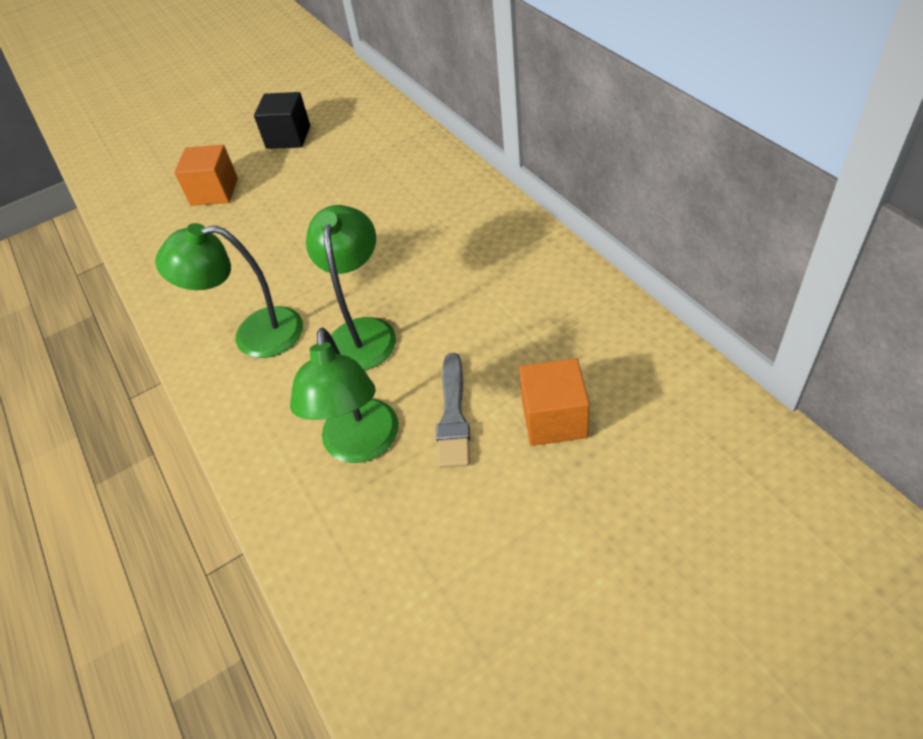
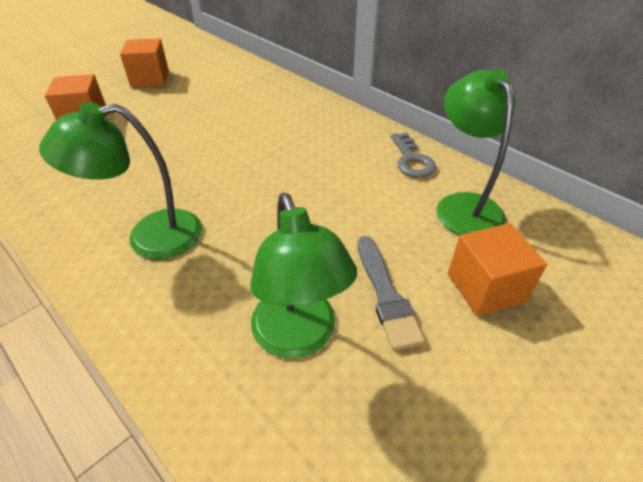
camera: 20 degrees left, 5 degrees down
black cube [254,92,310,149] -> orange cube [120,38,169,87]
green lamp [306,205,396,370] -> green lamp moved to [437,69,515,235]
none -> grey key [391,133,436,178]

